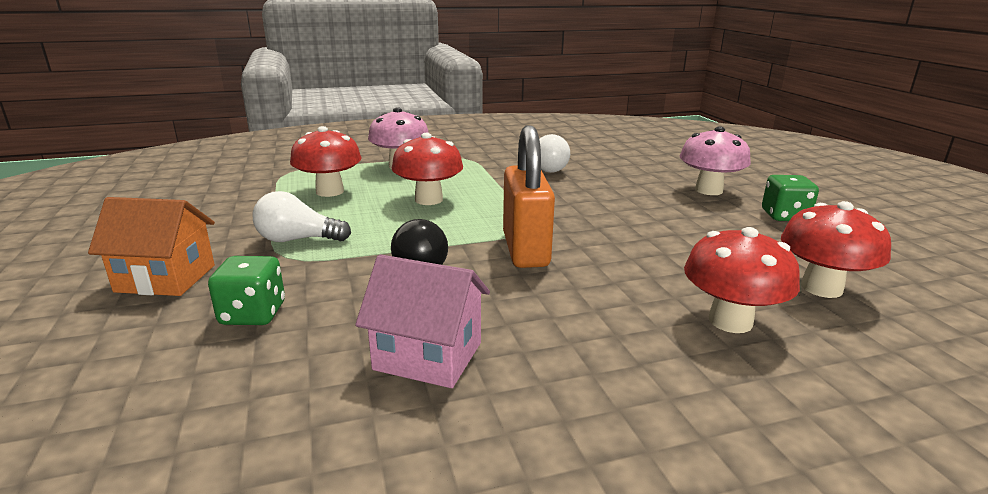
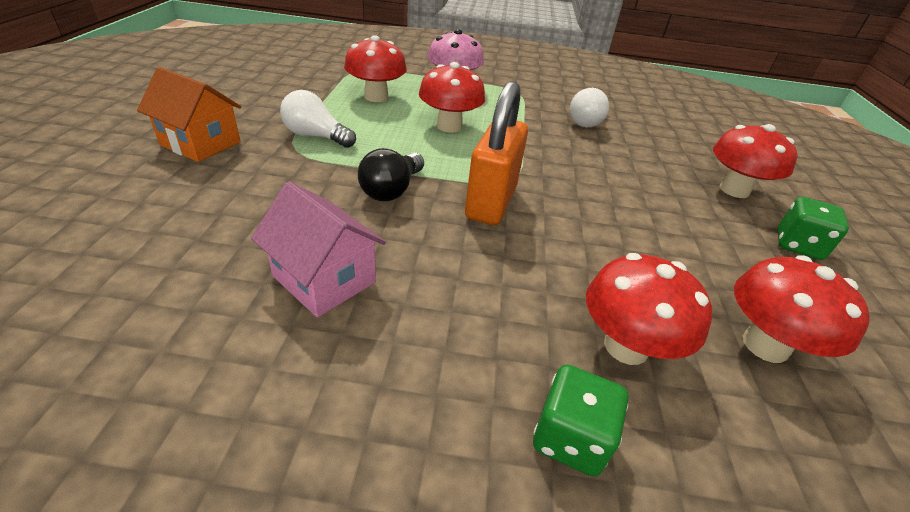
camera: 20 degrees right, 15 degrees up
green dice [208,256,285,325] -> green dice moved to [533,364,628,477]
pink mushroom [680,126,751,195] -> red mushroom [713,124,798,198]

